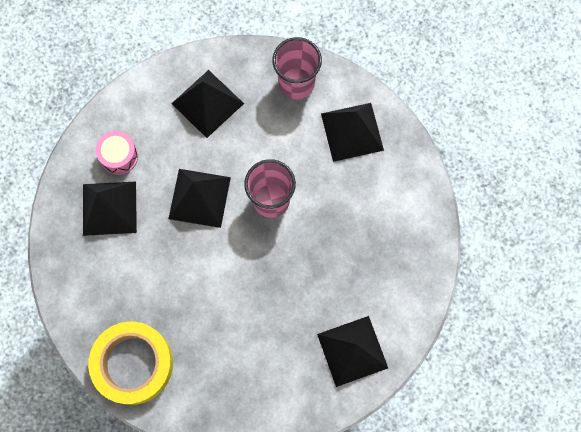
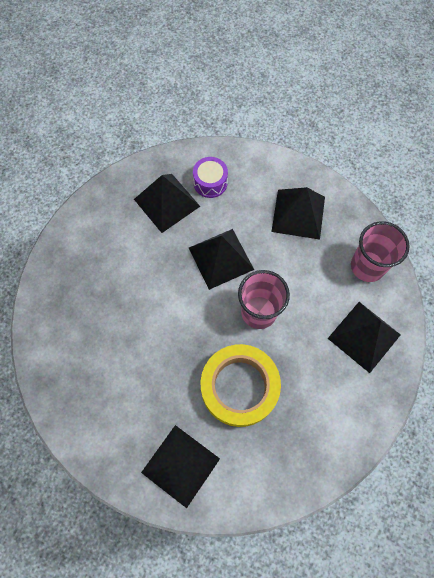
camera: 55 degrees right, 5 degrees down
yellow tape [88,322,173,405] -> yellow tape moved to [201,344,281,427]
pink drum [96,131,138,175] -> purple drum [193,157,228,198]

